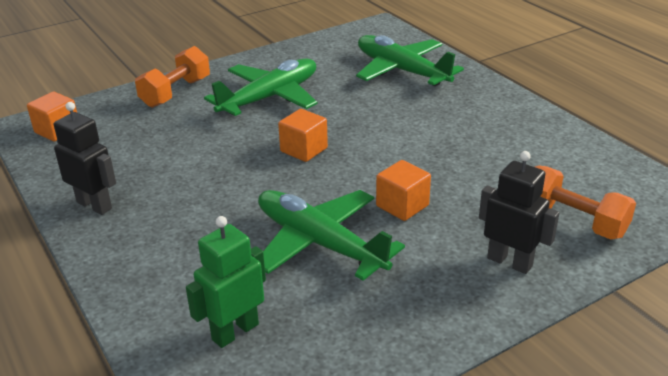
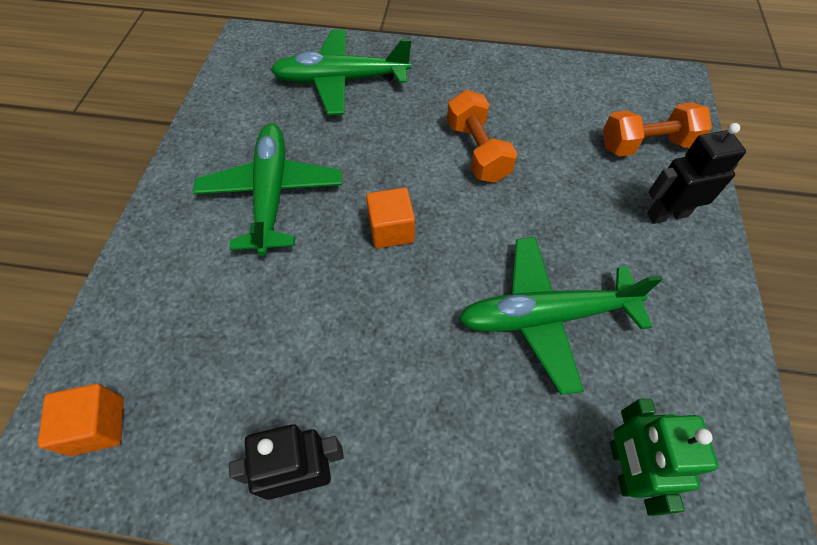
camera: 50 degrees left, 25 degrees up
orange dumbbell [135,46,210,108] -> orange dumbbell moved to [447,90,517,183]
orange cube [376,160,431,221] -> none

